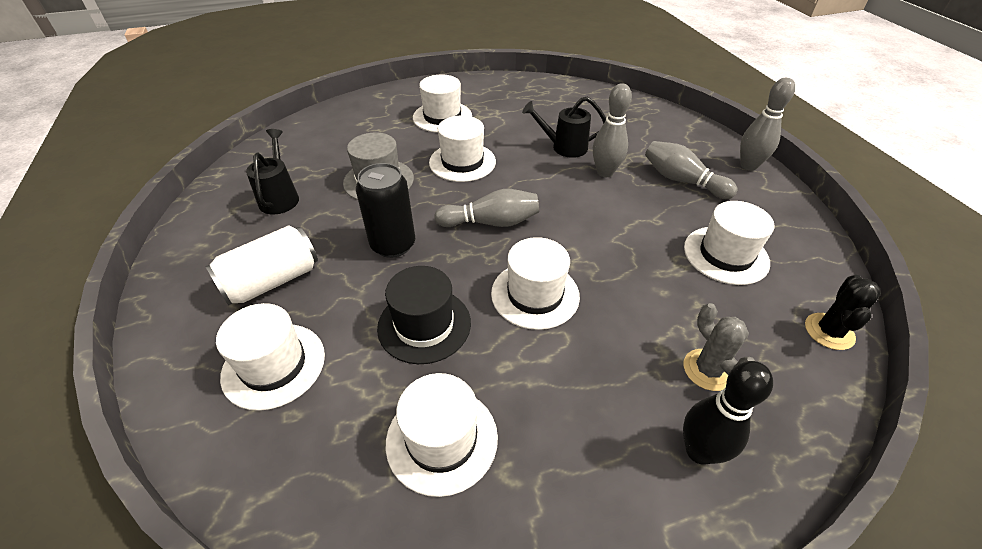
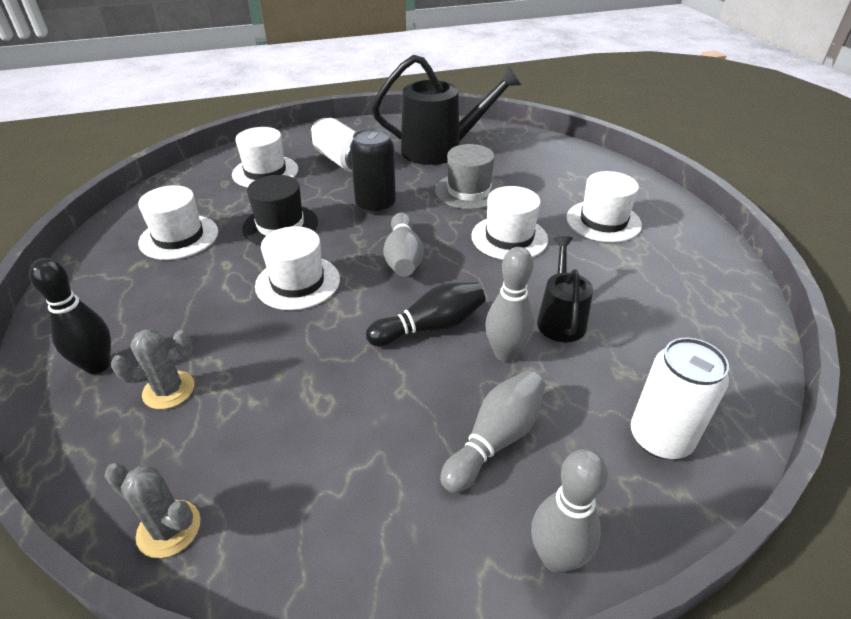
camera: 90 degrees right, 5 degrees down
black watering can [246,129,299,214] -> black watering can [372,55,522,165], size x1.79
white hat [684,201,774,285] -> none
black cactus [805,275,881,350] -> grey cactus [104,463,200,558]
none -> black bowling pin [366,282,485,346]
none -> white can [631,338,729,459]

